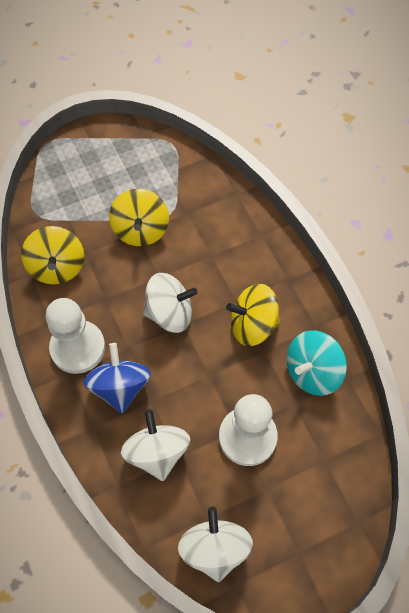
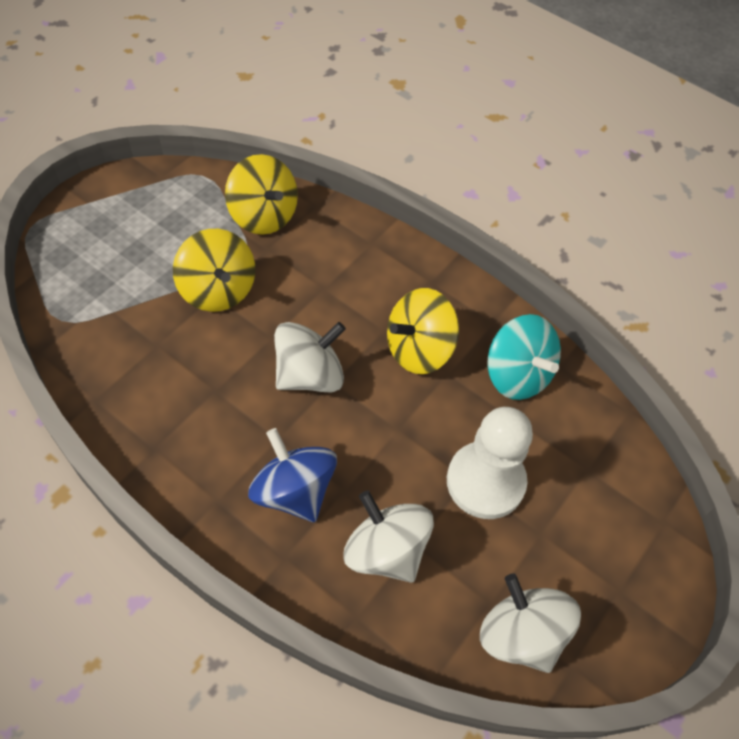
camera: 30 degrees left, 5 degrees down
yellow spinning top [21,226,84,284] -> yellow spinning top moved to [225,154,298,235]
white pawn [45,298,105,374] -> none
turquoise spinning top [287,330,347,396] -> turquoise spinning top turned 60 degrees counterclockwise [488,314,561,400]

